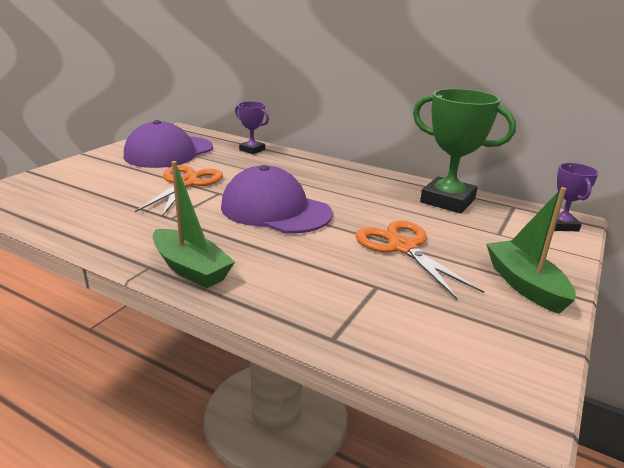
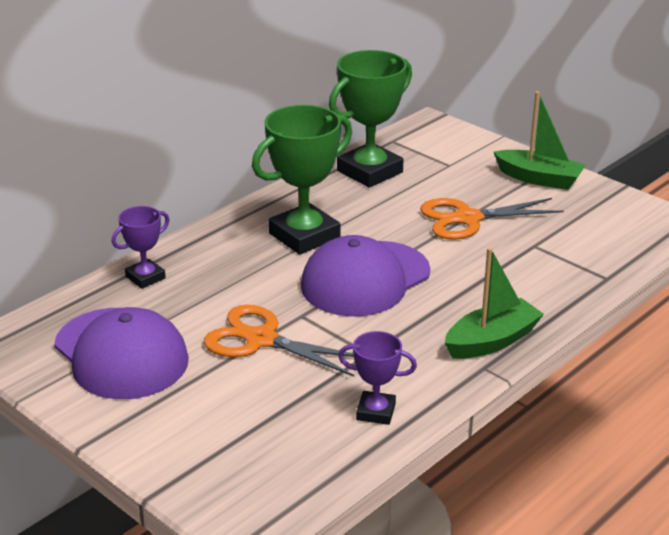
camera: 75 degrees left, 5 degrees up
green boat [486,187,576,314] -> green boat turned 150 degrees counterclockwise [494,91,586,190]
purple trophy [554,163,599,231] -> purple trophy moved to [338,331,417,425]
none -> green trophy [252,105,352,254]

